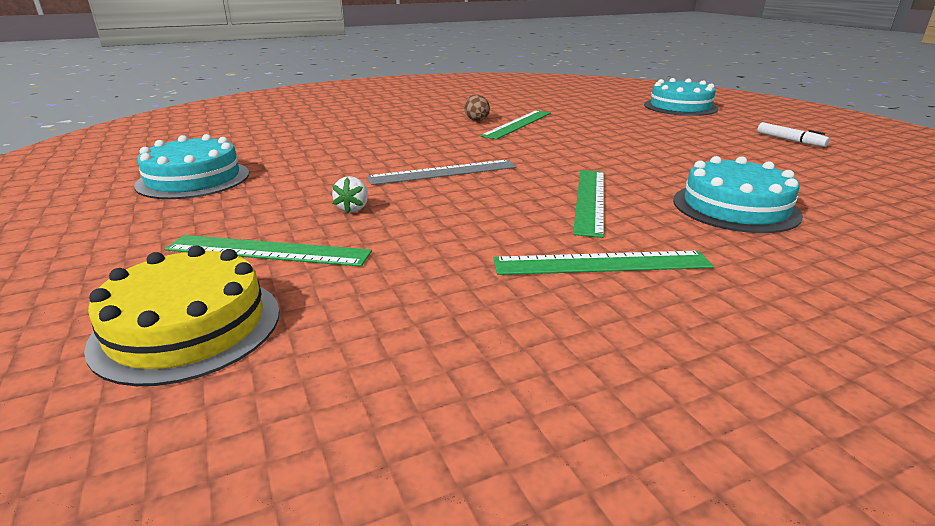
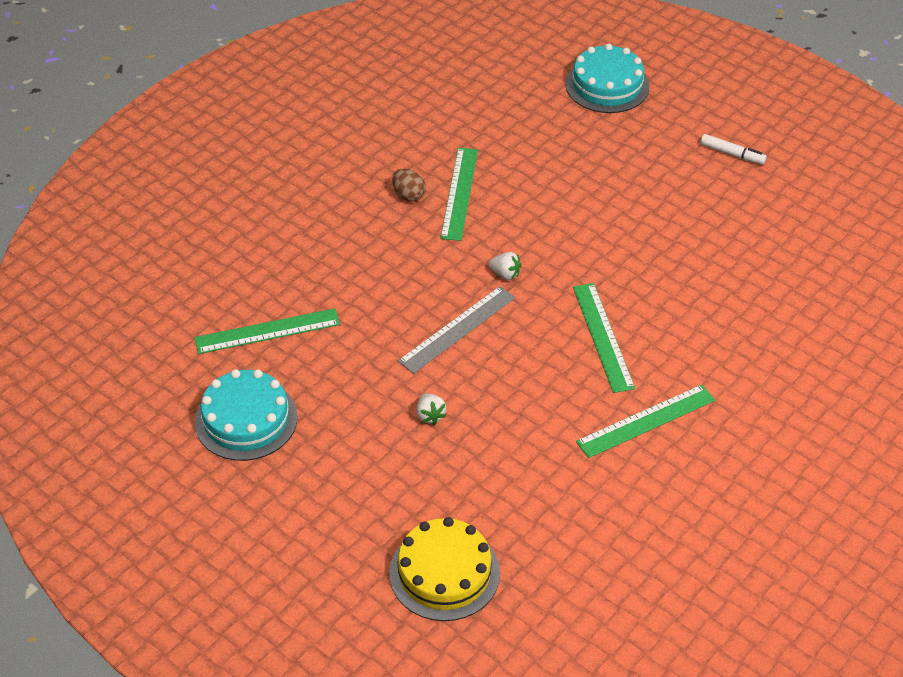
camera: 25 degrees left, 20 degrees up
green ruler [165,235,372,267] -> green ruler moved to [194,308,340,354]
turquoise cake [673,156,803,233] -> none
none -> white strawberry [489,252,521,280]

